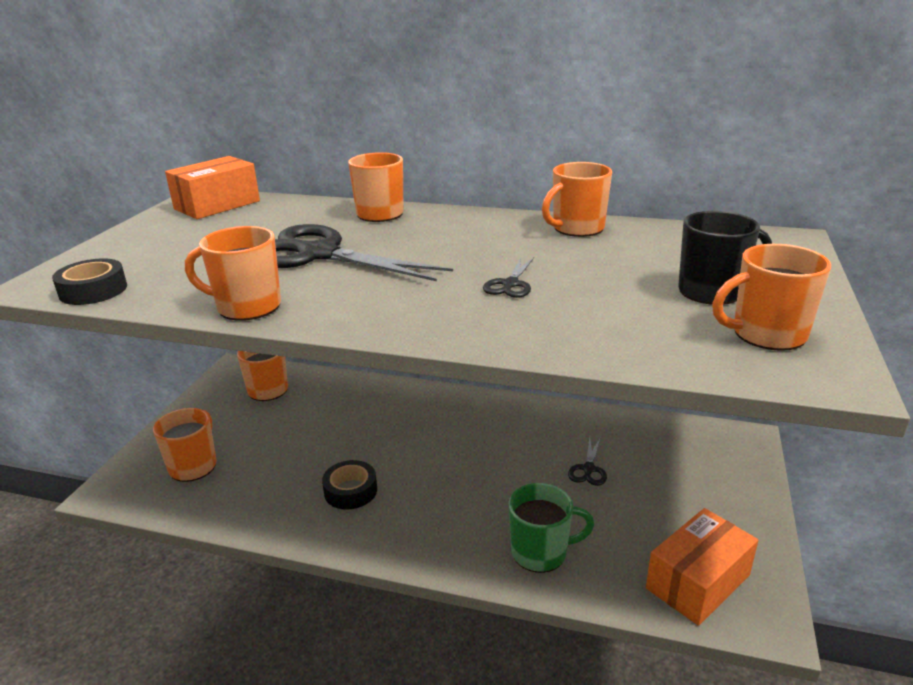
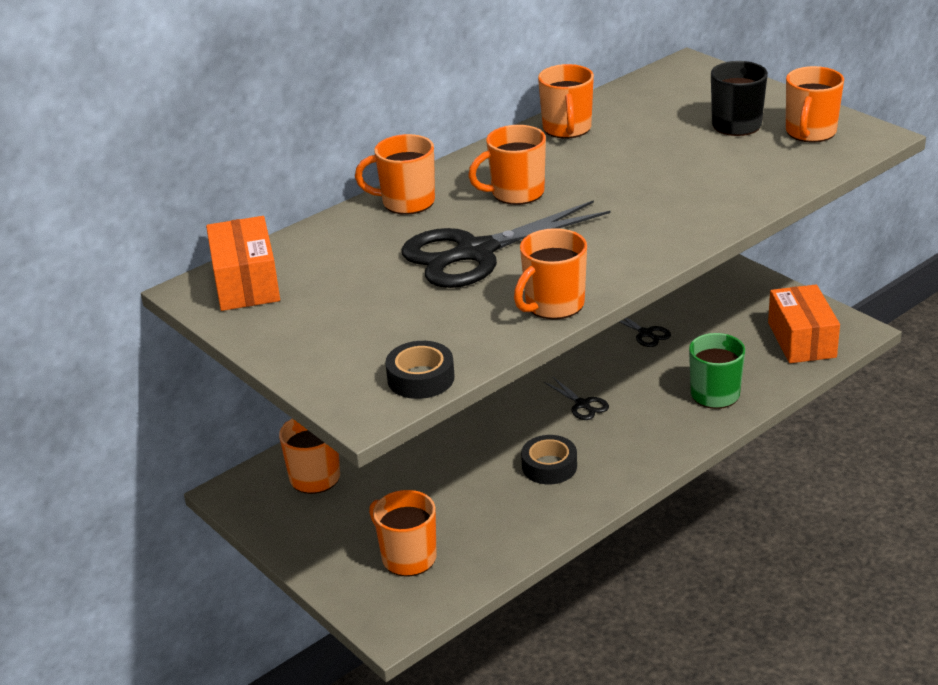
camera: 55 degrees left, 5 degrees up
black scissors [483,257,534,298] -> black scissors moved to [544,377,609,420]
none -> orange mug [468,125,546,205]

